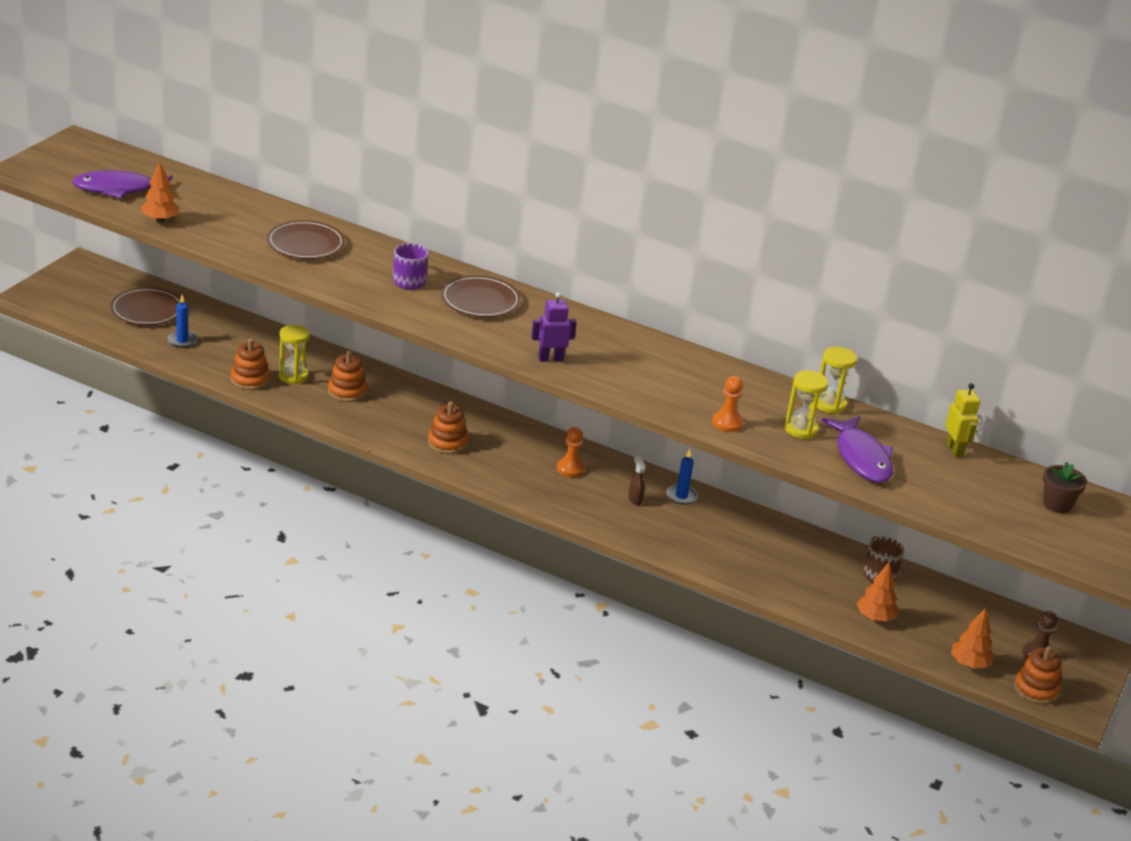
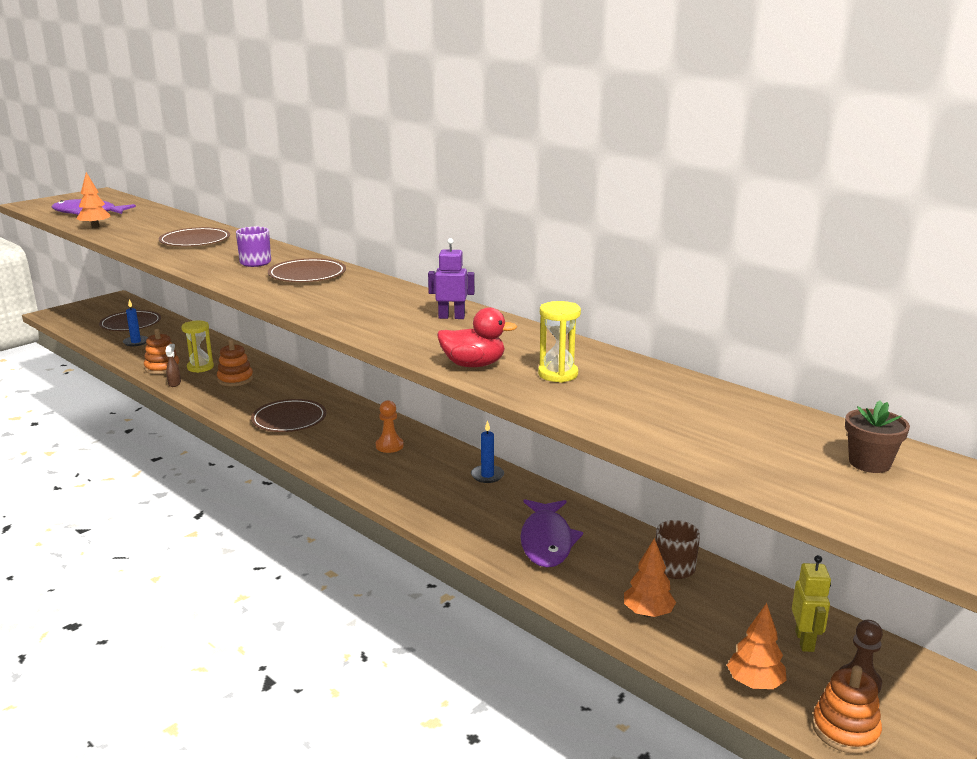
camera: 20 degrees right, 10 degrees down
orange stacking toy [428,401,468,454] -> brown plate [251,399,326,432]
purple robot [531,292,577,362] -> purple robot moved to [428,238,475,319]
brown spray bottle [628,456,645,505] -> brown spray bottle moved to [166,344,181,387]
orange pawn [712,376,743,432] -> red duck [437,307,517,367]
yellow hourglass [817,347,857,414] -> none
purple fish [821,416,893,483] -> purple fish moved to [520,499,583,568]
yellow robot [945,383,980,458] -> yellow robot moved to [792,555,831,652]

